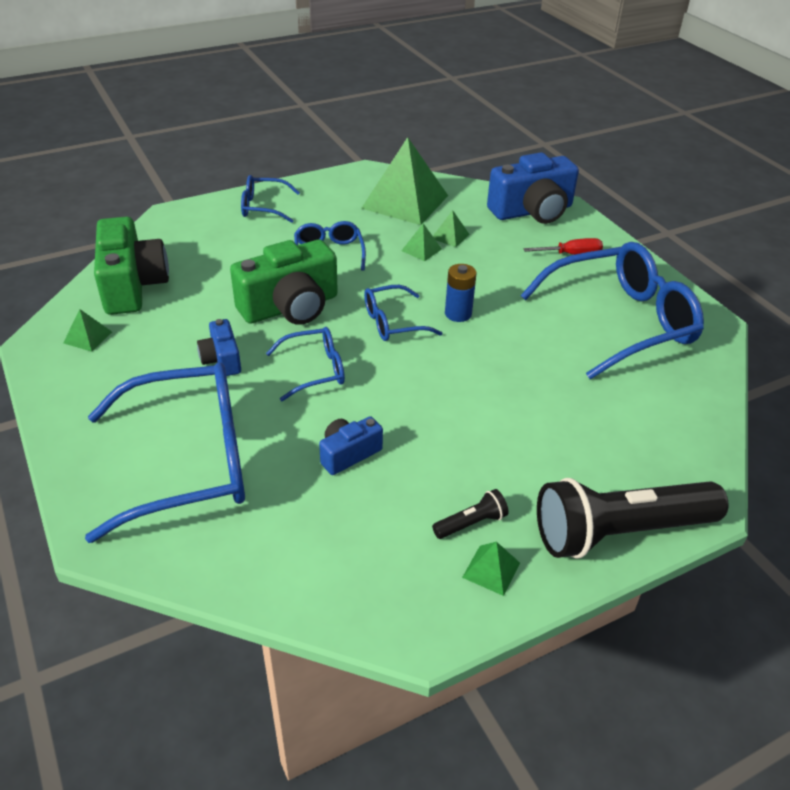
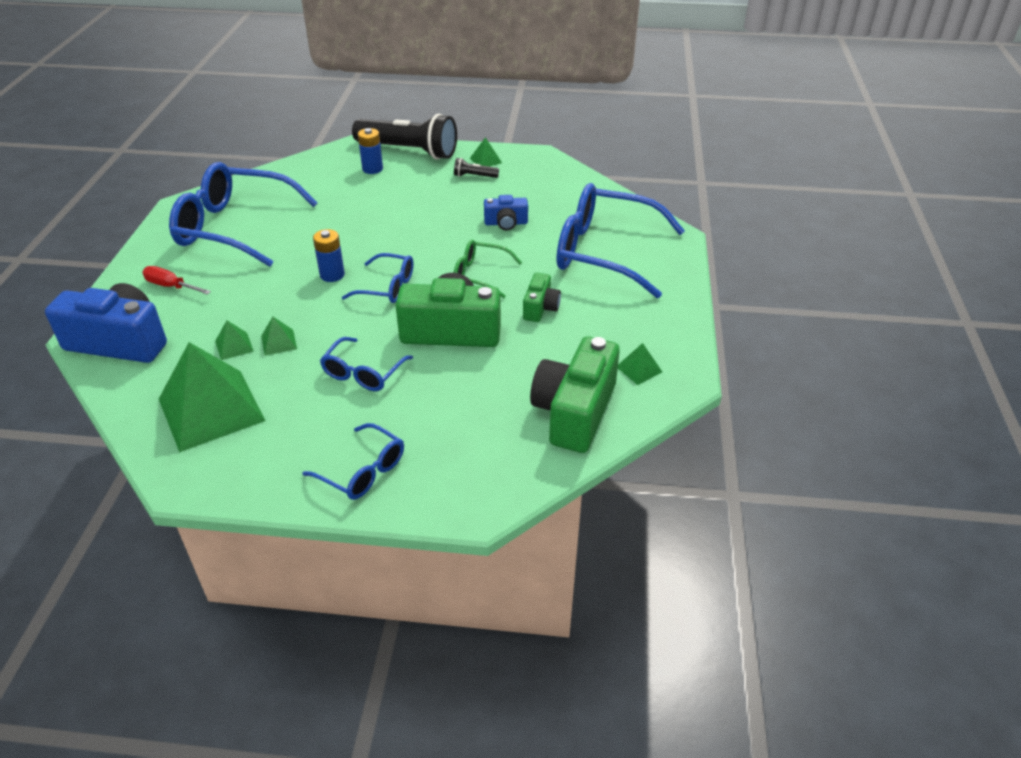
camera: 145 degrees left, 0 degrees up
blue camera [197,319,241,376] -> green camera [523,273,561,322]
blue glasses [266,327,345,401] -> green glasses [454,240,522,298]
none -> blue battery [358,128,383,174]

